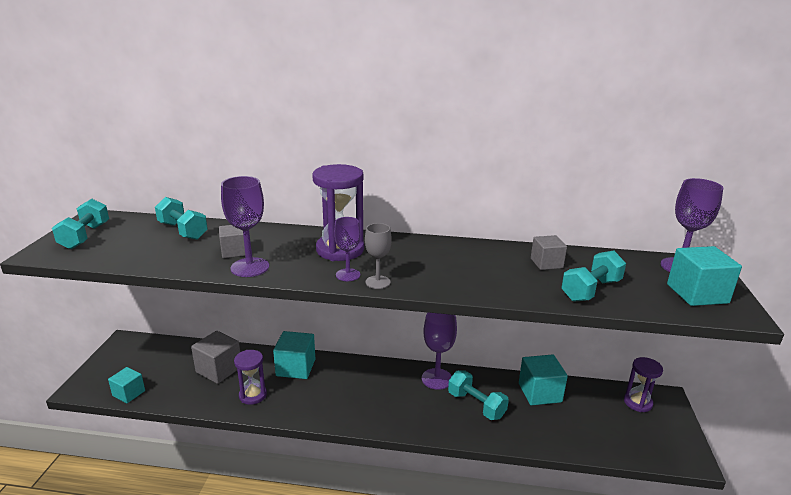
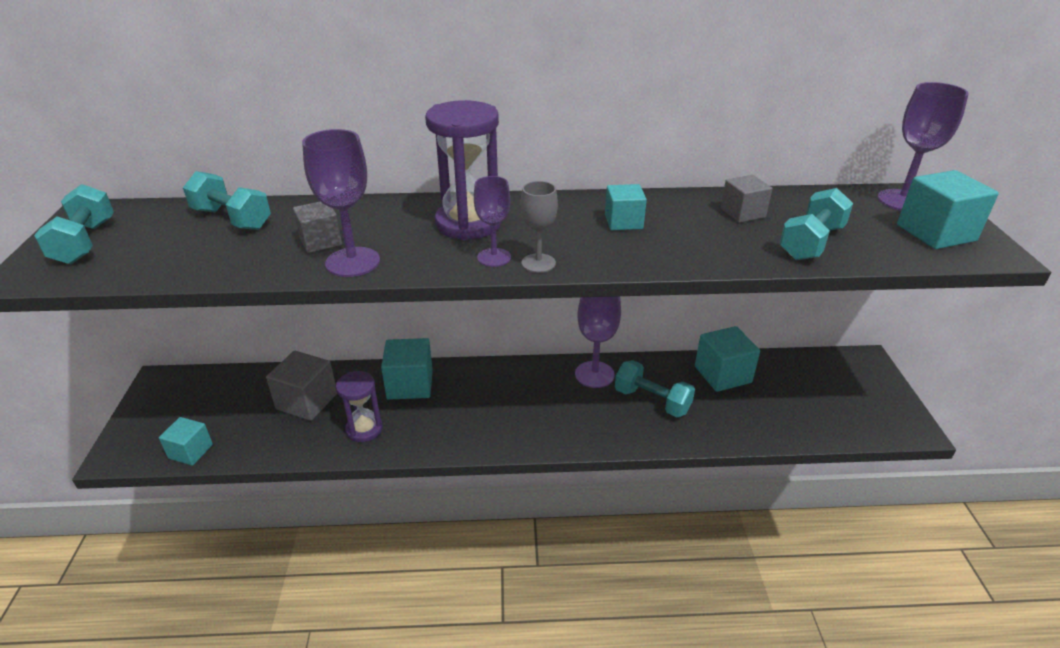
camera: 10 degrees left, 10 degrees up
purple hourglass [624,357,663,412] -> none
none -> turquoise cube [605,184,647,230]

